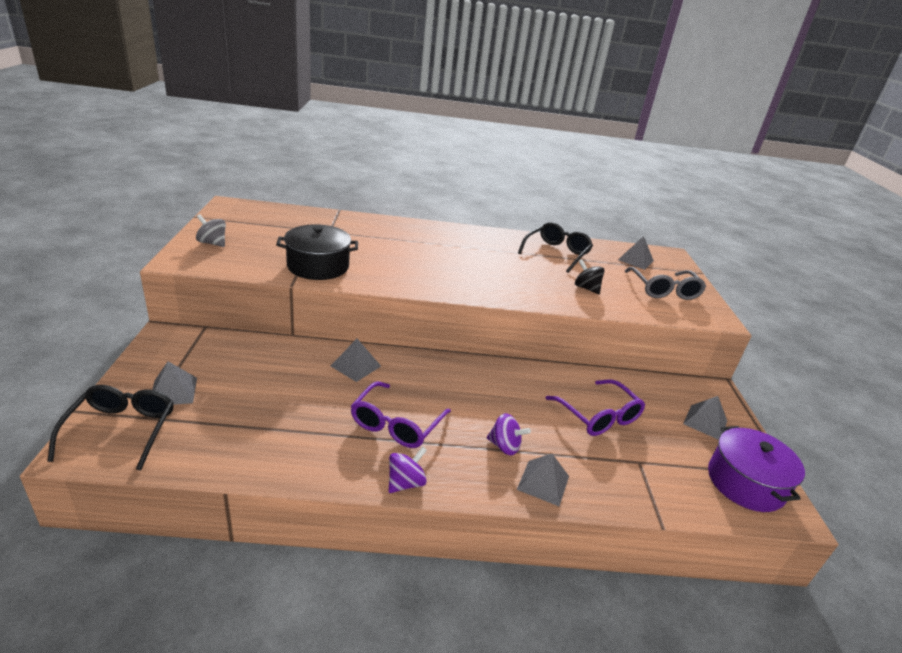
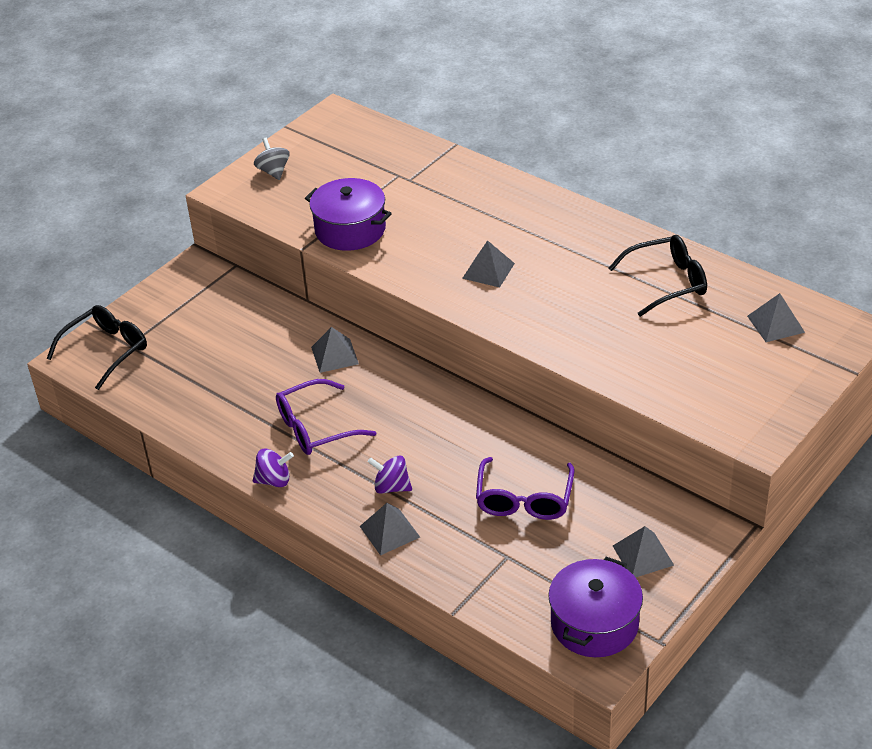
camera: 45 degrees right, 10 degrees up
grey pyramid [152,361,197,405] -> grey pyramid moved to [462,240,515,288]
black pot [276,224,358,280] -> purple pot [305,178,392,251]
purple spinning top [487,413,531,455] -> purple spinning top turned 135 degrees clockwise [367,456,412,494]
black spinning top [575,259,605,294] -> none
grey glasses [625,267,706,300] -> none

